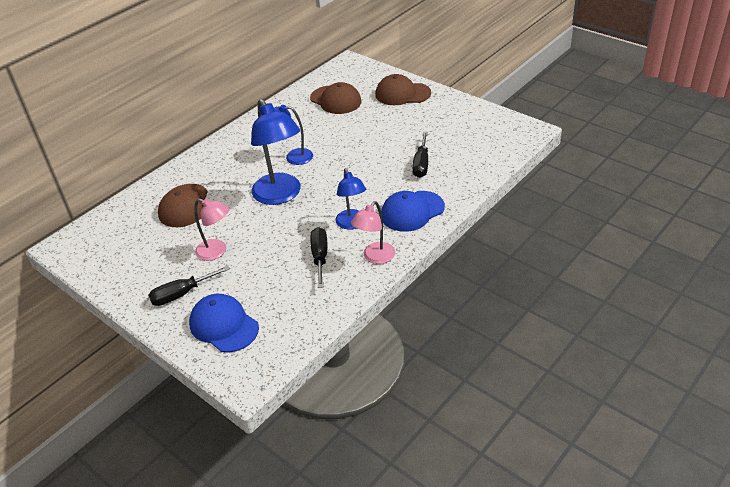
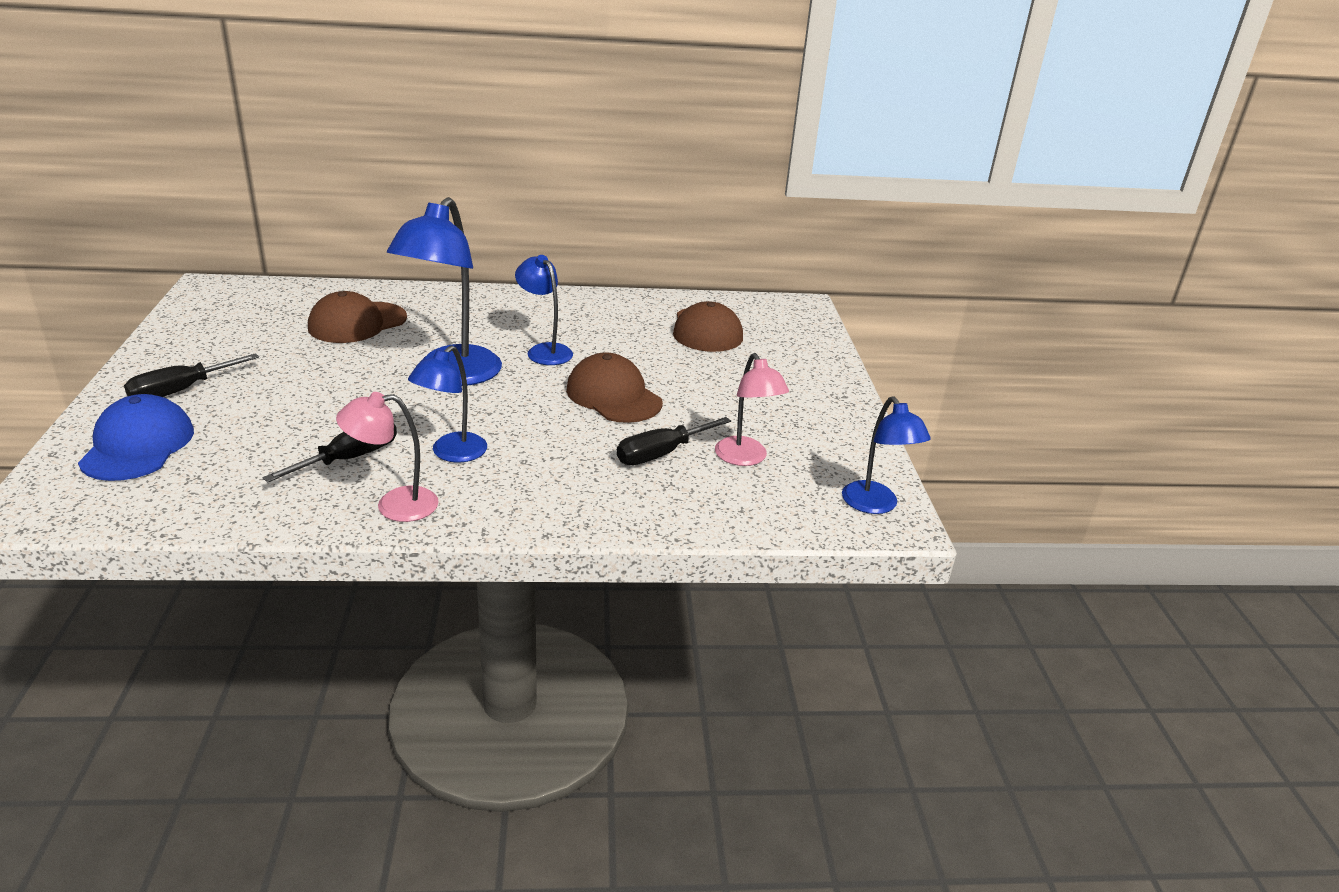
camera: 40 degrees right, 10 degrees down
black screwdriver [148,266,230,306] -> black screwdriver turned 60 degrees counterclockwise [124,353,259,397]
pink lamp [194,198,229,261] -> pink lamp moved to [715,353,789,466]
brown cap [375,74,431,105] -> brown cap moved to [566,352,663,423]
blue cap [381,191,445,232] -> none
none -> blue lamp [842,396,931,514]

